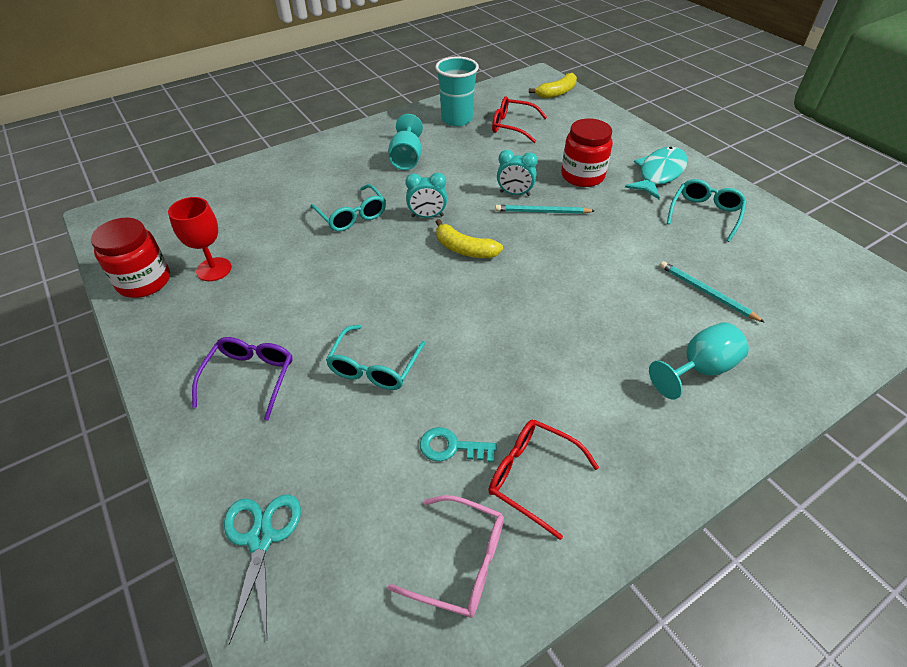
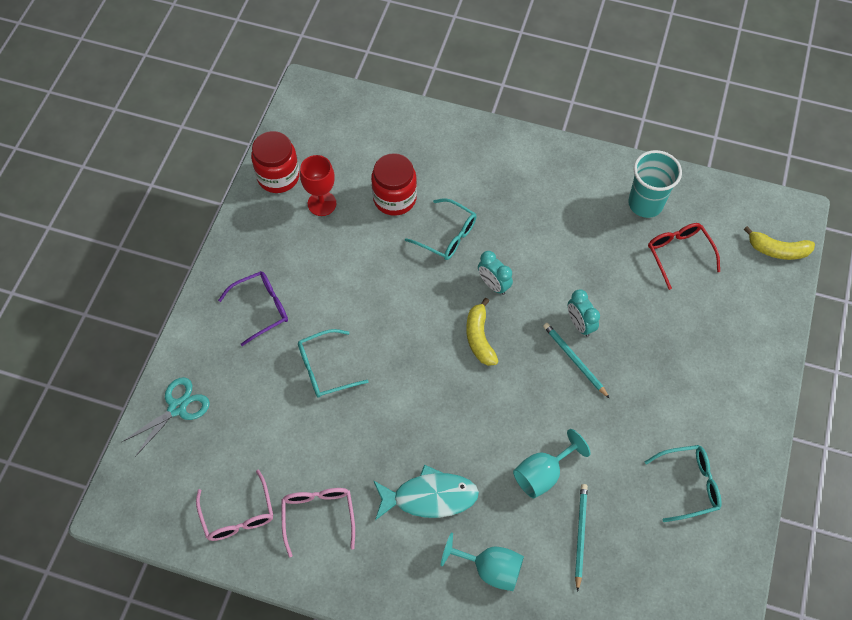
camera: 50 degrees right, 15 degrees up
turquoise glasses [310,184,386,231] -> turquoise glasses turned 75 degrees counterclockwise [405,198,477,260]
turquoise goblet [388,114,423,170] -> turquoise goblet moved to [513,429,591,498]
turquoise key [420,427,497,462] -> none
red glasses [488,420,599,540] -> pink glasses [282,488,355,557]
red jar [561,119,613,187] -> red jar moved to [371,153,417,216]
turquoise fish [625,147,688,199] -> turquoise fish moved to [373,465,479,520]

